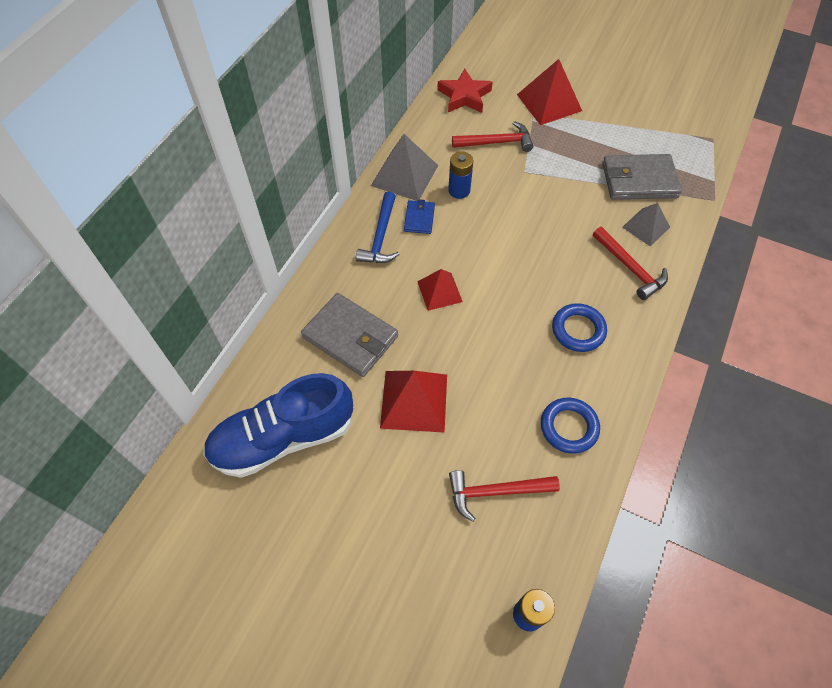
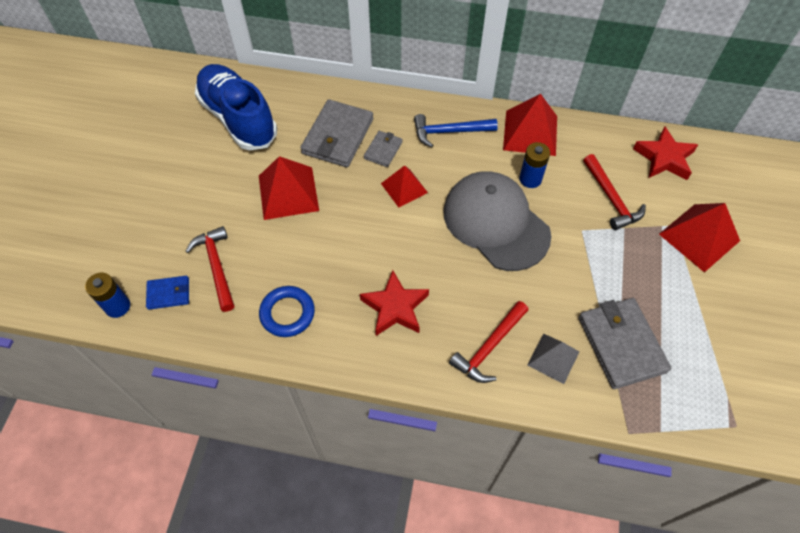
camera: 75 degrees right, 0 degrees up
grey pyramid [371,134,438,201] -> red pyramid [503,94,557,156]
blue wallet [404,199,435,234] -> blue wallet moved to [146,276,189,310]
blue ring [552,303,607,352] -> red star [360,270,429,336]
none -> grey wallet [364,131,403,167]
none -> grey cap [443,171,551,271]

